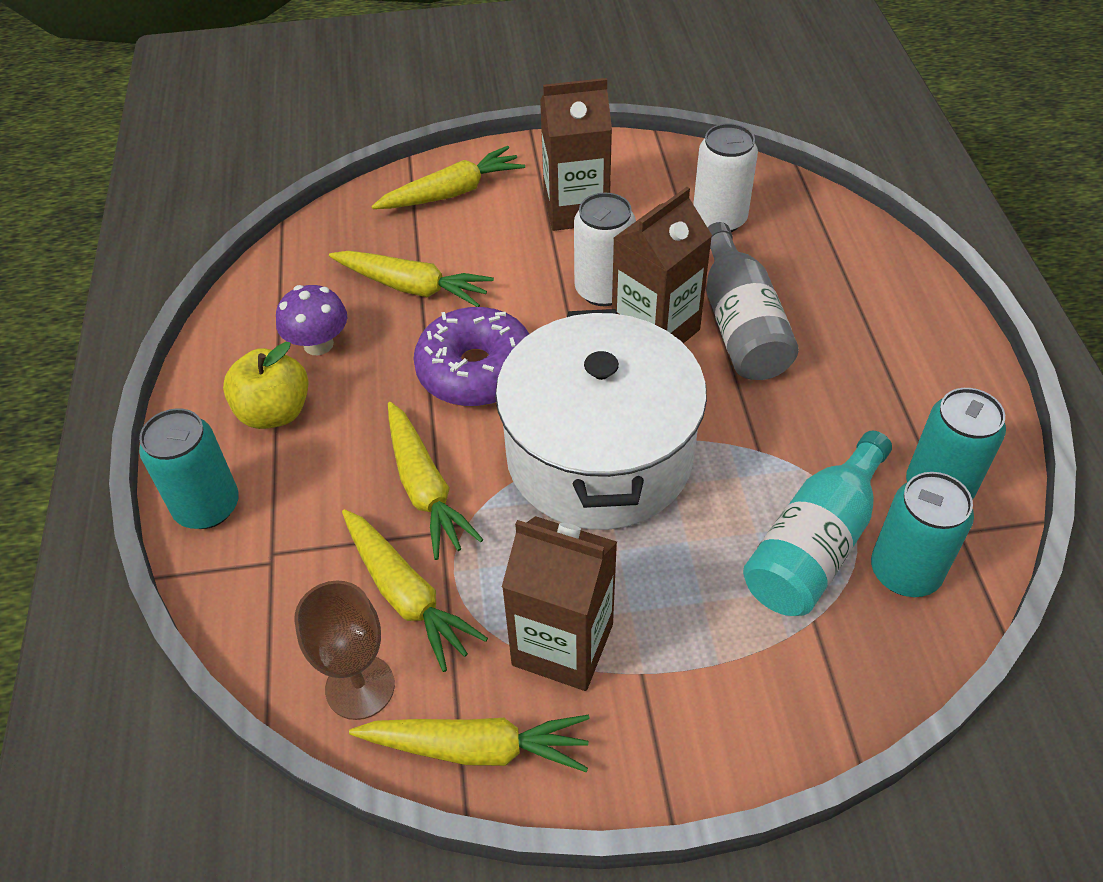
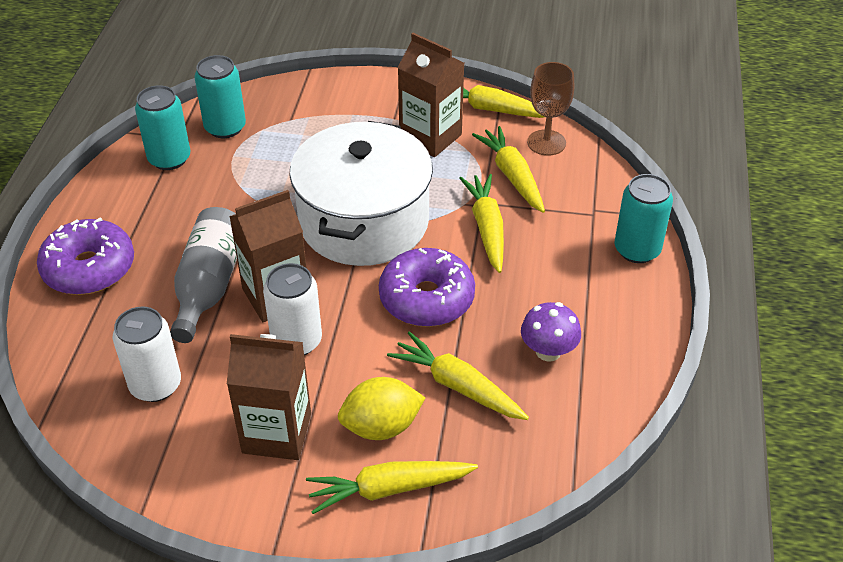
camera: 165 degrees left, 5 degrees down
yellow apple [223,342,309,429] -> none
turquoise bottle [743,431,892,616] -> none
none -> purple donut [37,217,134,295]
none -> yellow lemon [338,377,425,440]

